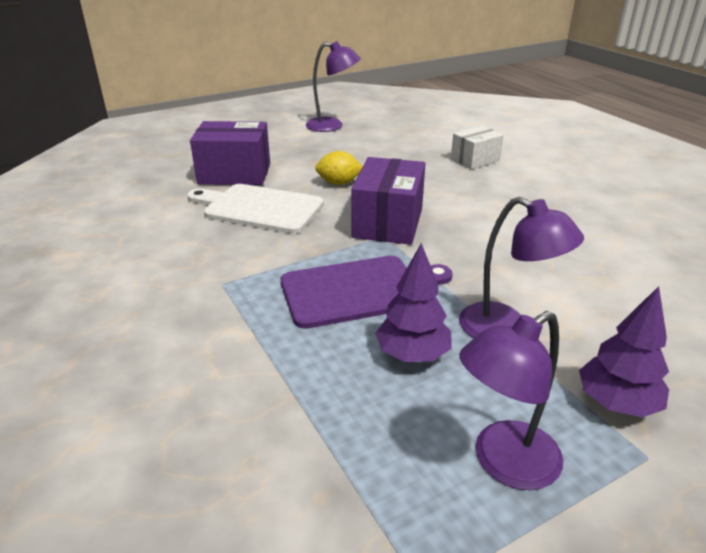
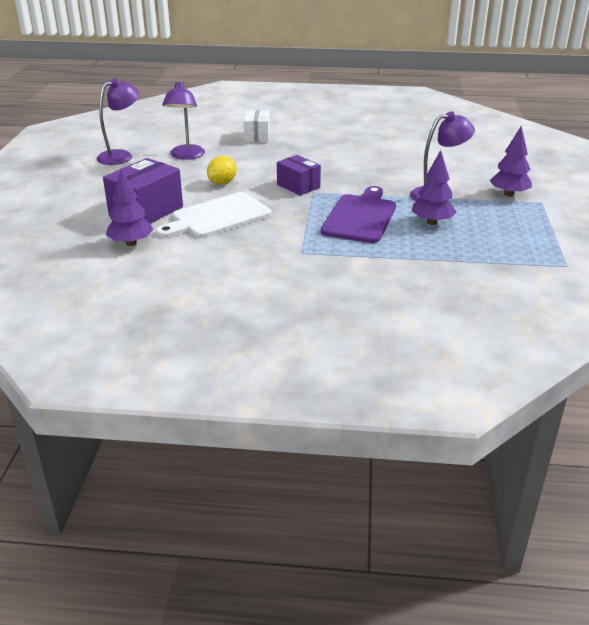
camera: 55 degrees left, 0 degrees up
purple box [351,157,425,245] -> purple box [277,155,321,196], size x0.63
purple lamp [459,311,563,490] -> purple lamp moved to [162,80,205,160]
none -> purple tree [106,169,154,246]

